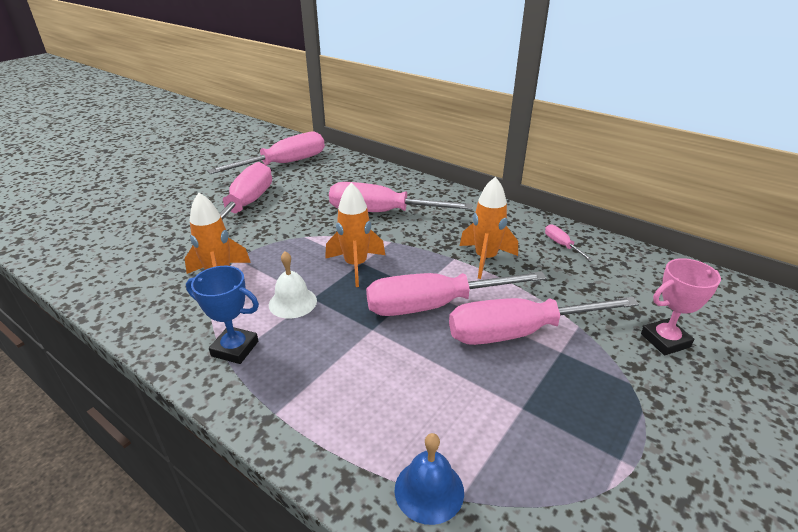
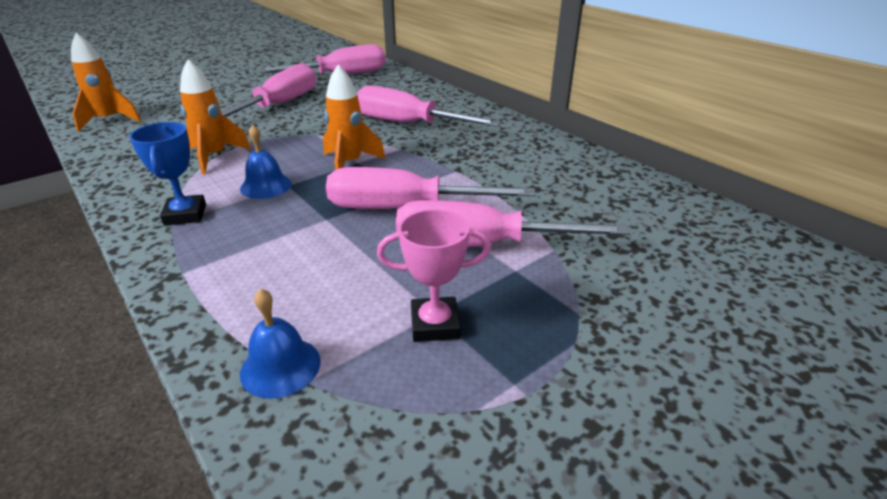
camera: 15 degrees right, 0 degrees up
blue trophy [186,266,259,364] -> blue trophy turned 45 degrees clockwise [129,122,206,226]
white bell [269,251,317,319] -> blue bell [240,125,292,199]
orange rocket [460,177,518,279] -> orange rocket moved to [71,33,141,132]
pink screwdriver [545,224,593,261] -> none
pink trophy [641,258,721,355] -> pink trophy moved to [377,209,491,342]

